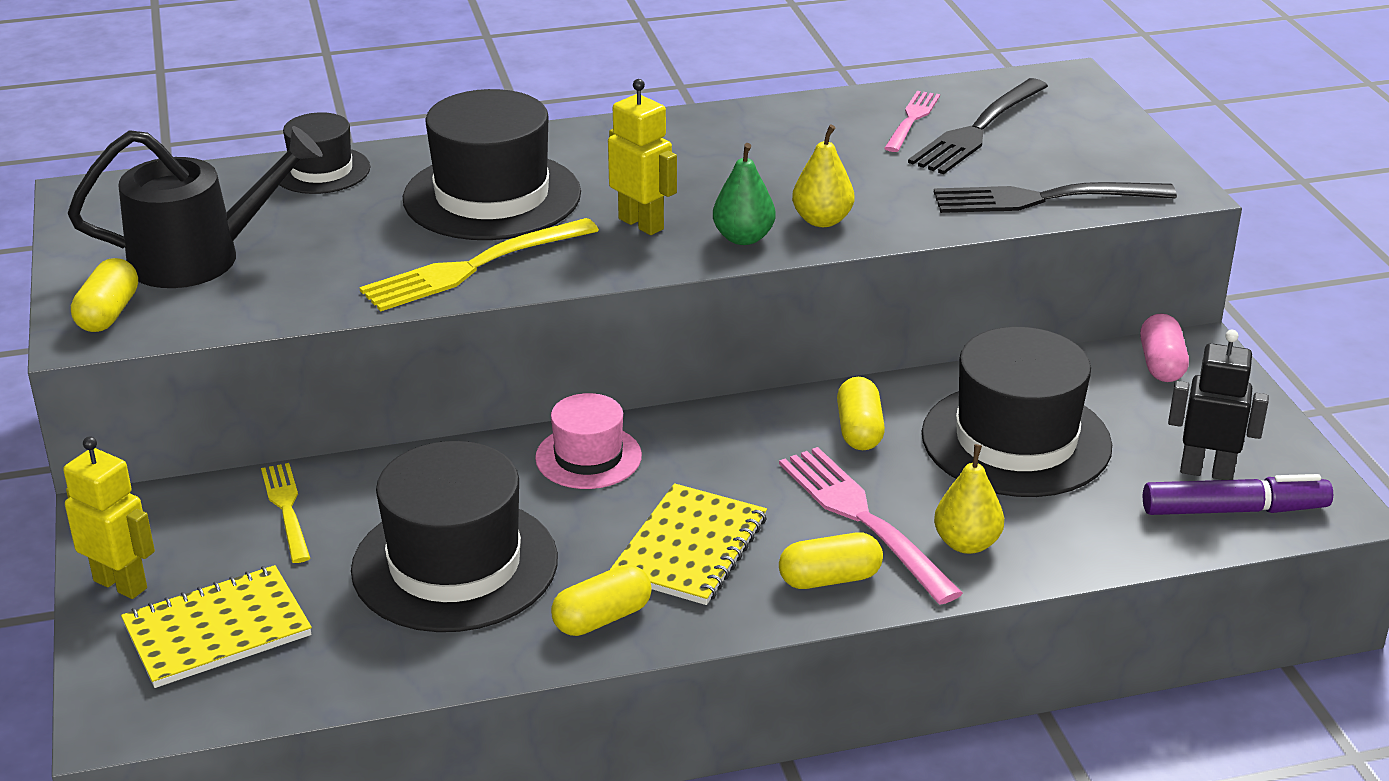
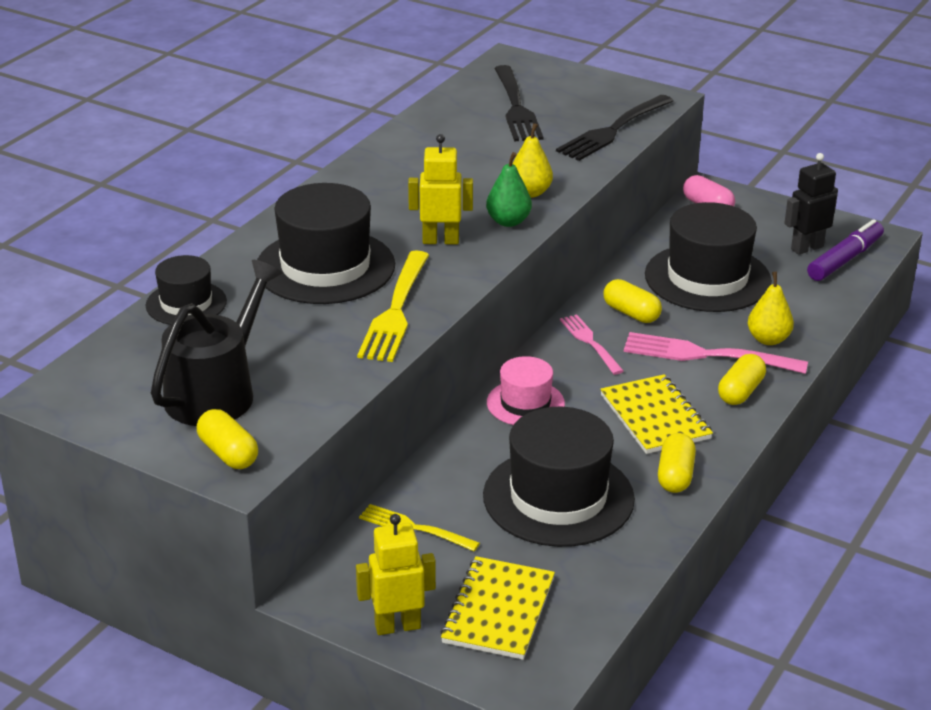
camera: 45 degrees left, 0 degrees up
pink fork [884,91,940,152] -> pink fork moved to [560,314,624,375]

